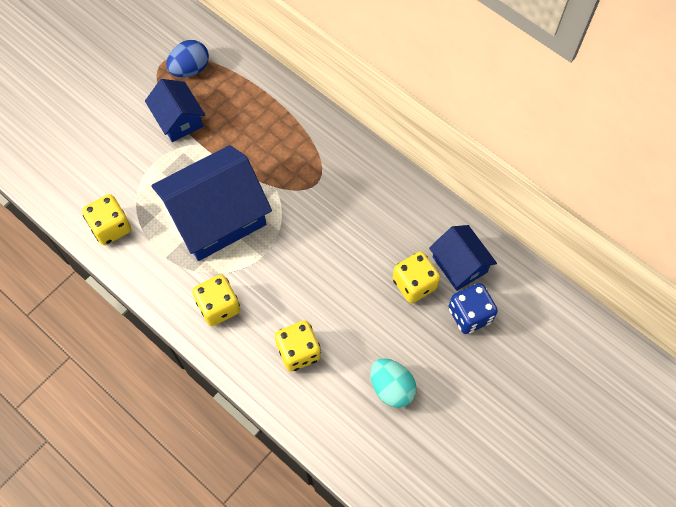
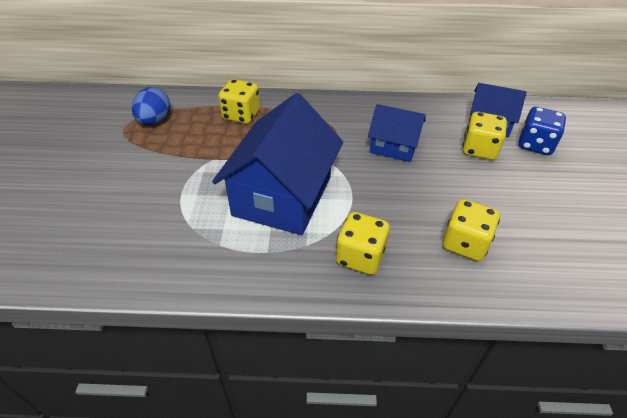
camera: 40 degrees left, 20 degrees down
yellow dice [82,194,131,245] -> yellow dice moved to [218,79,260,124]
blue house [145,79,205,142] -> blue house moved to [368,104,425,162]
turquoise egg [370,358,417,408] -> none

